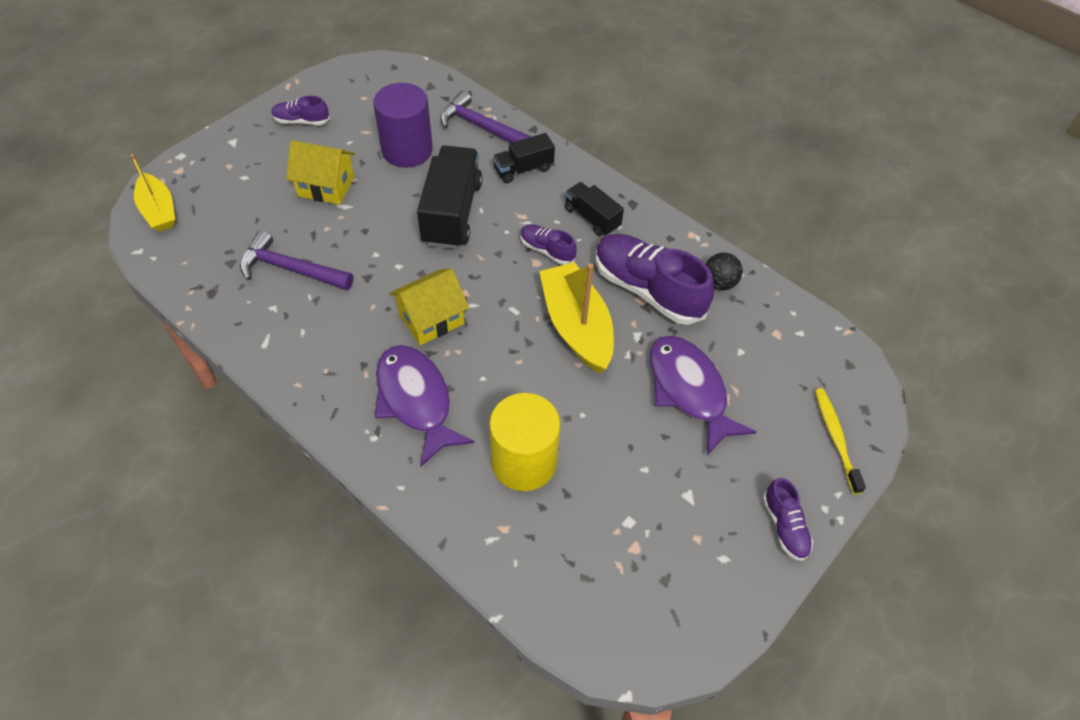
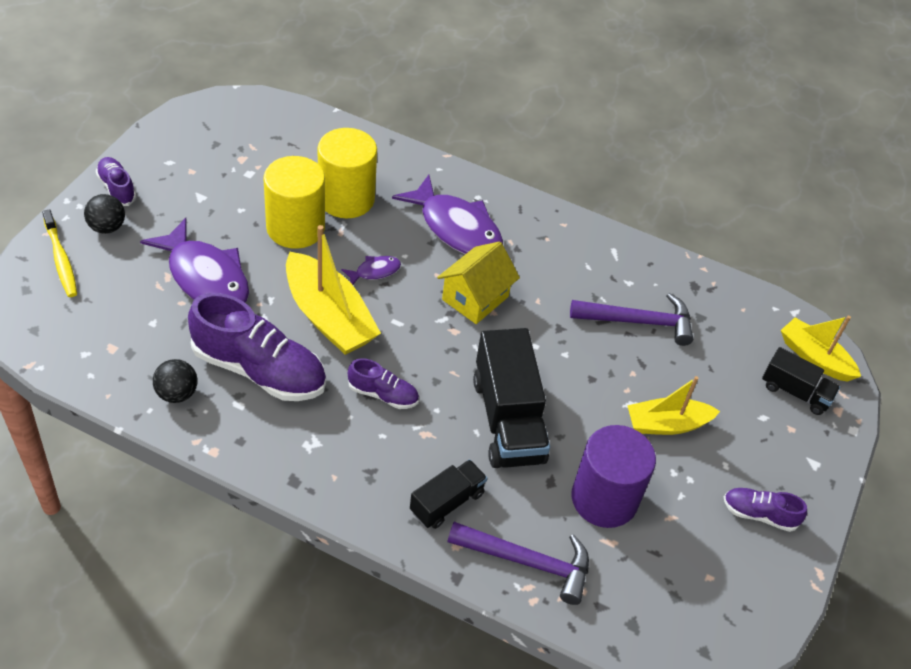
camera: 160 degrees right, 5 degrees down
purple shoe [271,96,330,125] -> purple shoe turned 150 degrees counterclockwise [724,488,807,532]
yellow house [286,140,355,205] -> yellow boat [627,376,720,435]
black truck [565,182,624,236] -> black truck moved to [762,347,840,415]
none -> black ball [84,194,125,234]
none -> yellow cylinder [264,156,325,249]
none -> purple fish [341,256,401,285]

